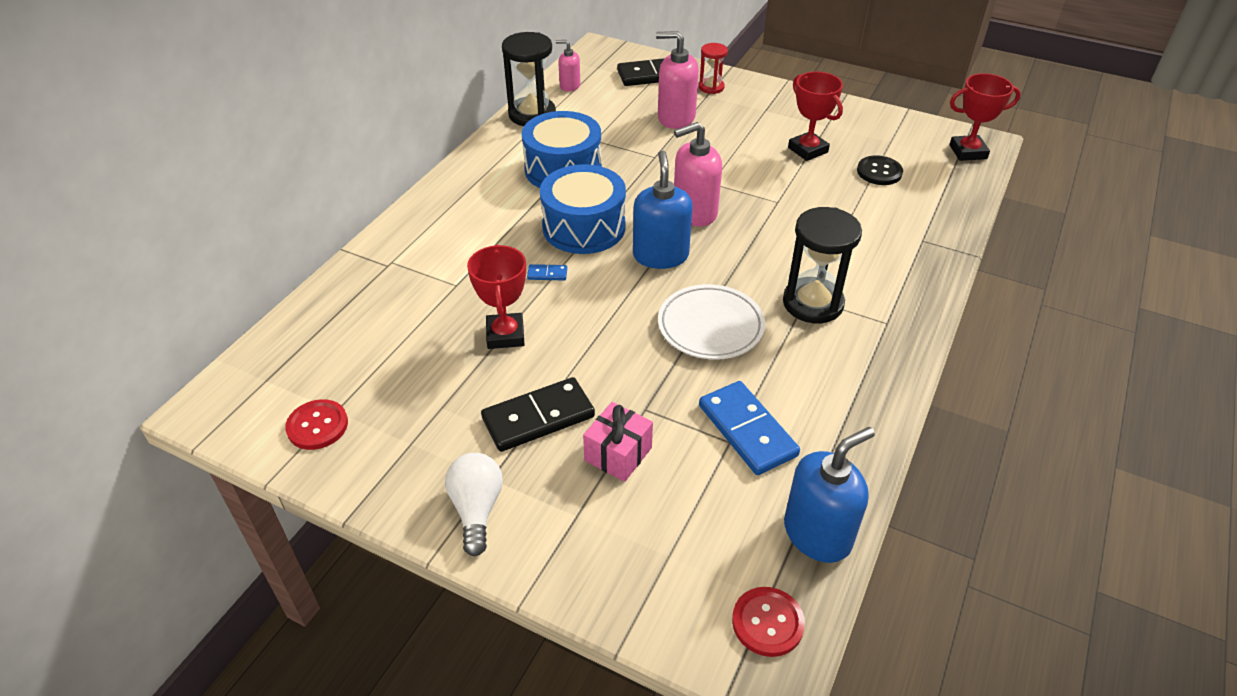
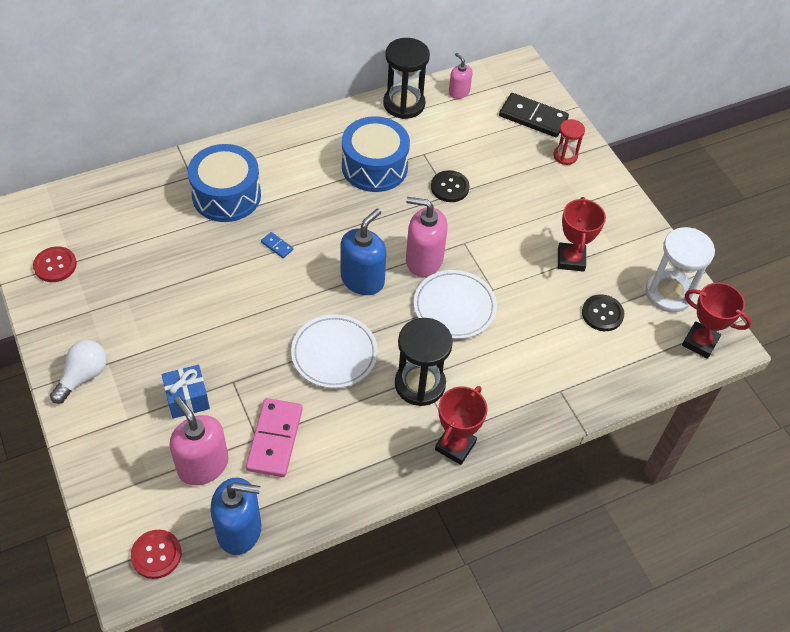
camera: 35 degrees right, 10 degrees up
red trophy [467,244,526,349] -> red trophy moved to [435,386,488,465]
black domino [481,377,595,452] -> none
blue drum [540,164,626,254] -> blue drum moved to [188,144,261,222]
pink gift [583,402,653,482] -> blue gift [162,365,210,419]
pink soap dispenser [656,31,699,129] -> pink soap dispenser moved to [170,396,229,485]
blue domino [699,381,800,475] -> pink domino [246,398,303,477]
none -> white plate [414,270,497,339]
none -> black button [431,170,470,202]
none -> white hourglass [646,227,715,312]

